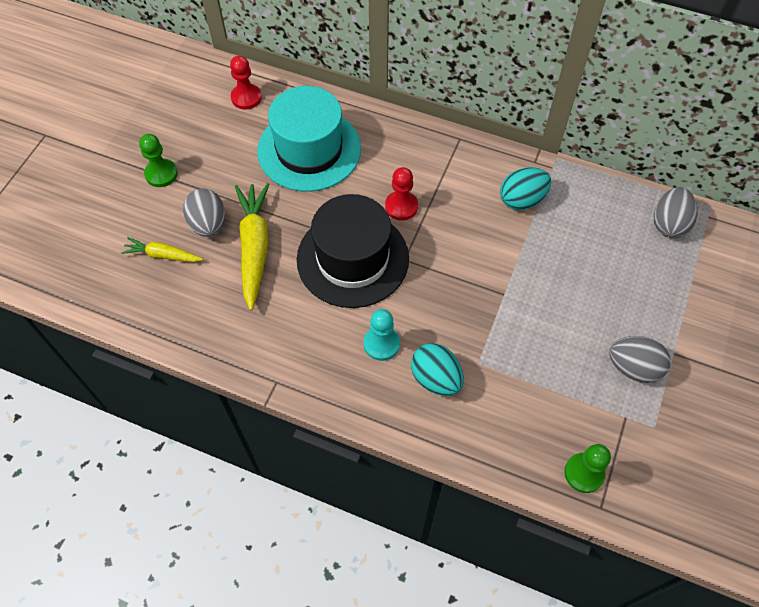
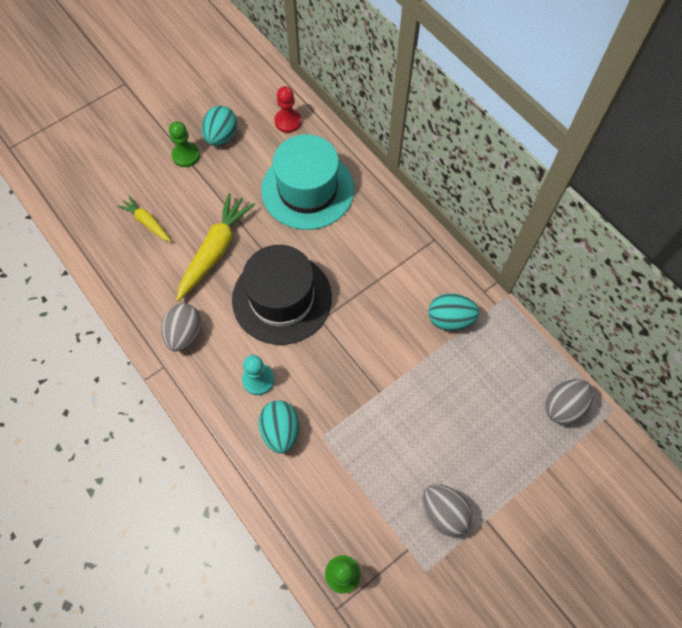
camera: 30 degrees right, 5 degrees up
grey egg [183,189,225,237] -> grey egg moved to [161,303,202,352]
red pawn [385,167,418,221] -> none
none -> turquoise egg [202,106,237,146]

